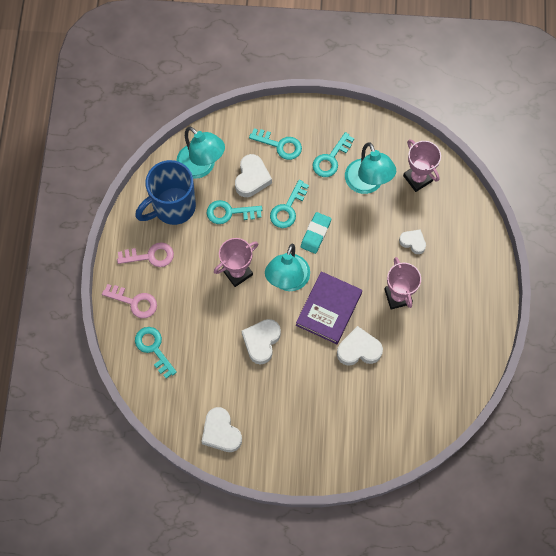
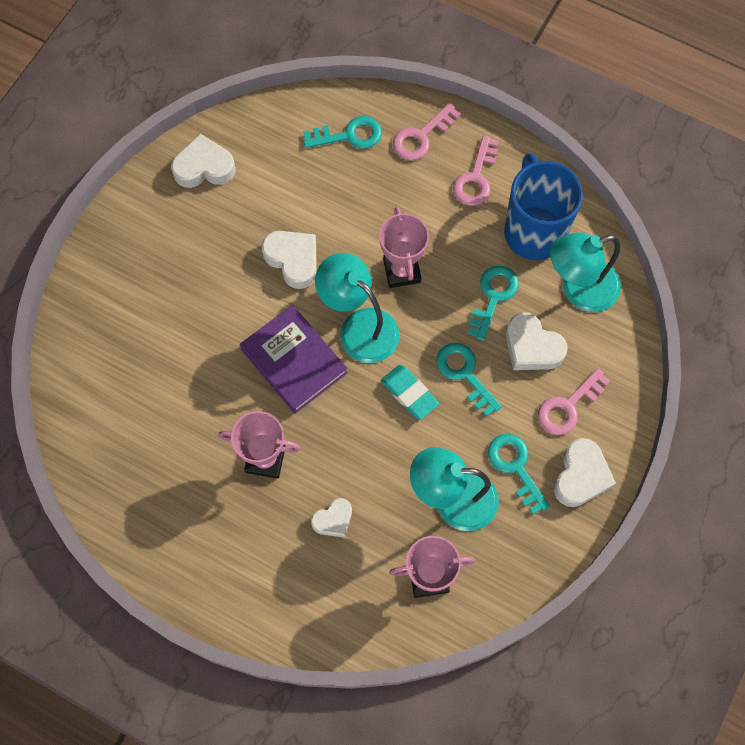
camera: 115 degrees right, 0 degrees up
turquoise key [249,128,302,160] -> pink key [538,368,610,435]
white heart [337,326,383,366] -> white heart moved to [554,438,616,507]

